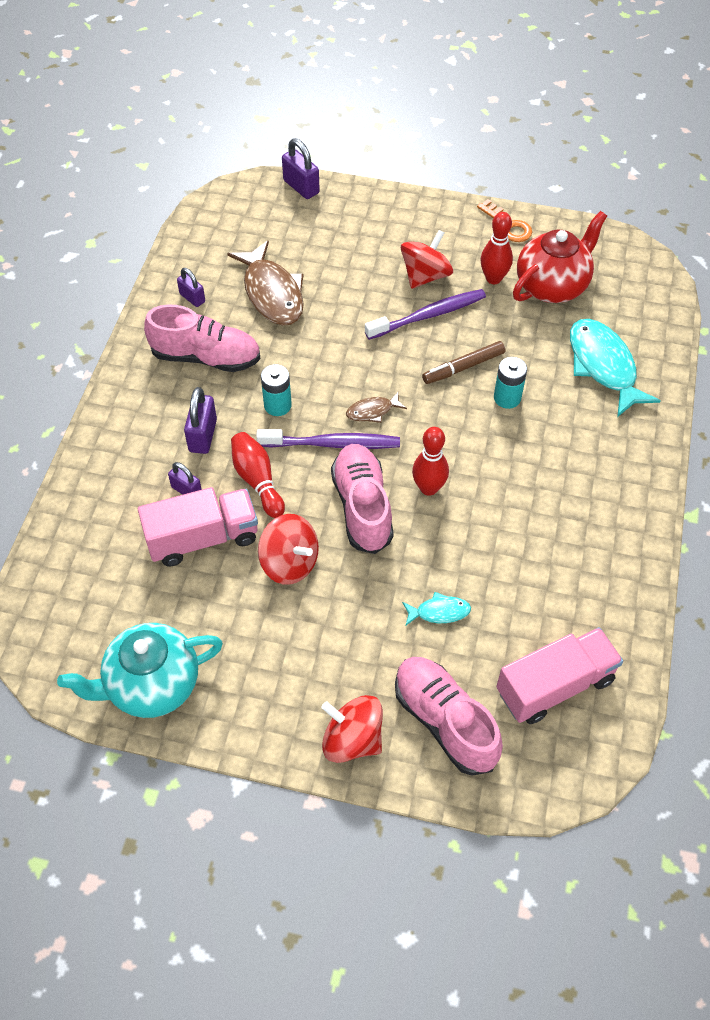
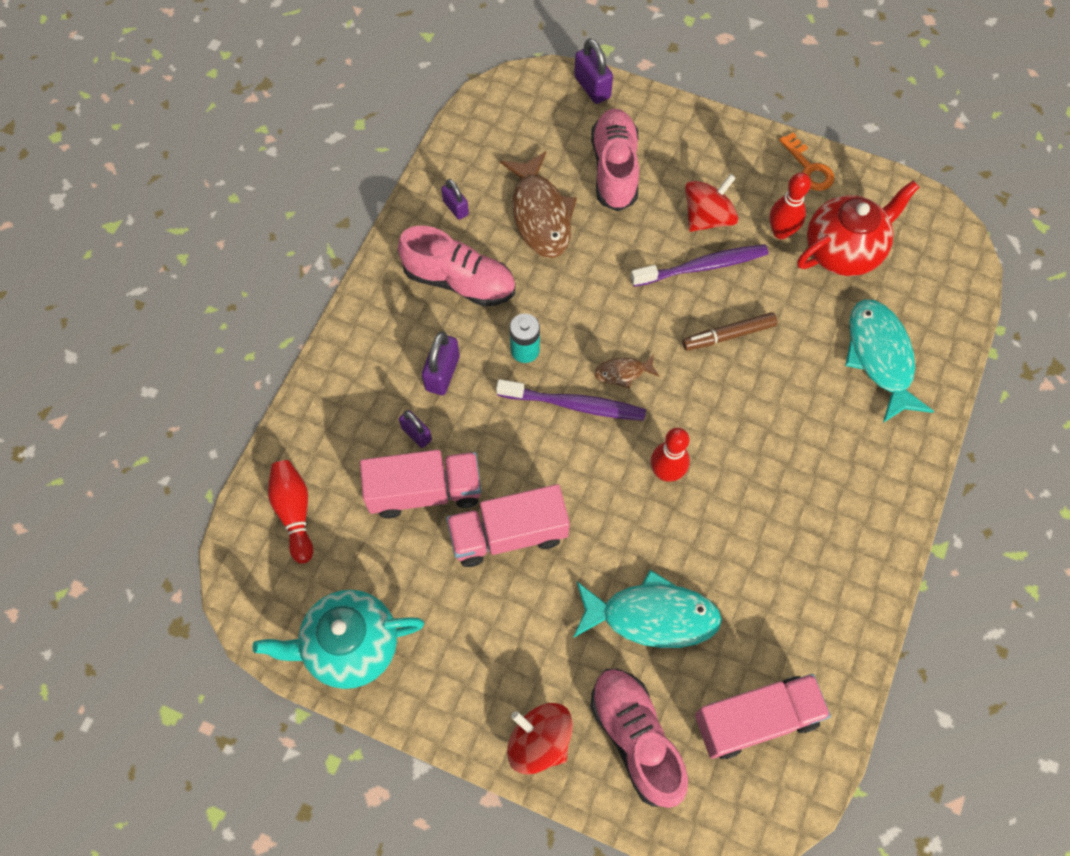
camera: 10 degrees right, 10 degrees up
red bowling pin [231,432,285,518] -> red bowling pin moved to [268,460,313,564]
red spinning top [258,514,319,585] -> pink truck [446,484,570,567]
pink shoe [331,444,394,554] -> pink shoe moved to [591,109,639,211]
turquoise fish [402,592,471,625] -> turquoise fish [573,570,722,648], size x2.08
turquoise battery [494,357,527,409] -> none

